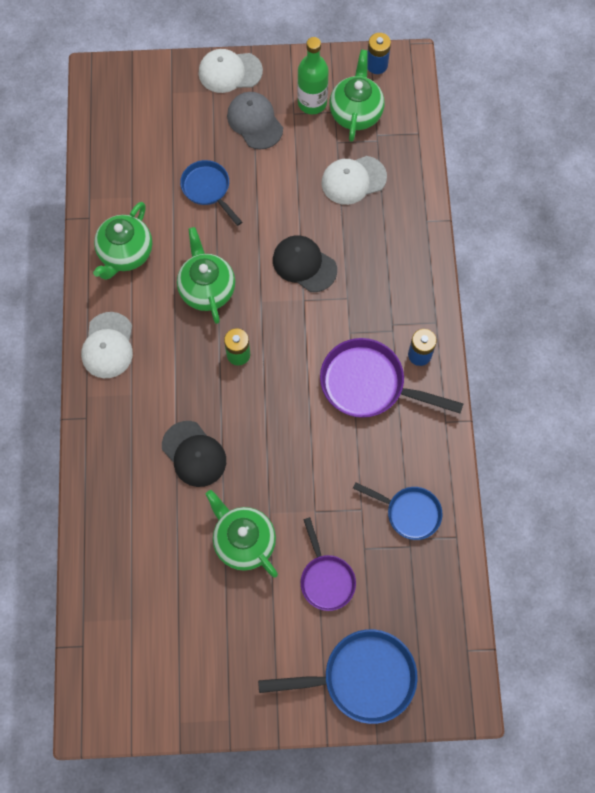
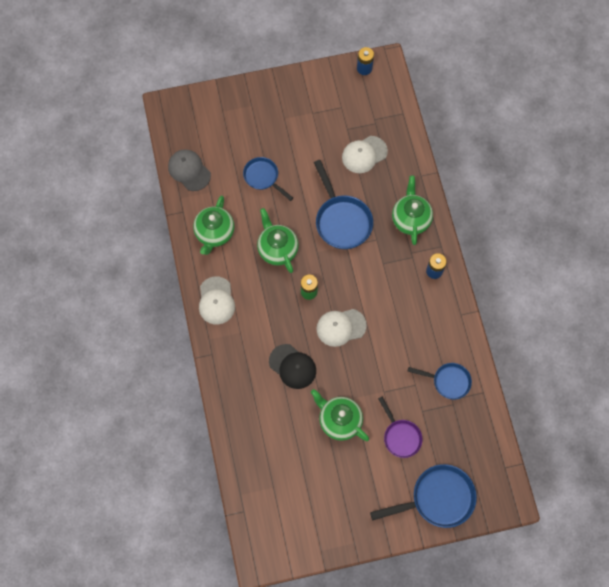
camera: 10 degrees left, 0 degrees up
white cap [199,49,263,93] -> white cap moved to [316,309,367,347]
grey cap [227,92,283,150] -> grey cap moved to [168,149,211,191]
black cap [273,235,337,292] -> blue pan [314,160,373,249]
green bottle [297,37,329,114] -> none
purple pan [320,338,464,418] -> none
green teapot [329,50,384,142] -> green teapot moved to [392,175,433,245]

